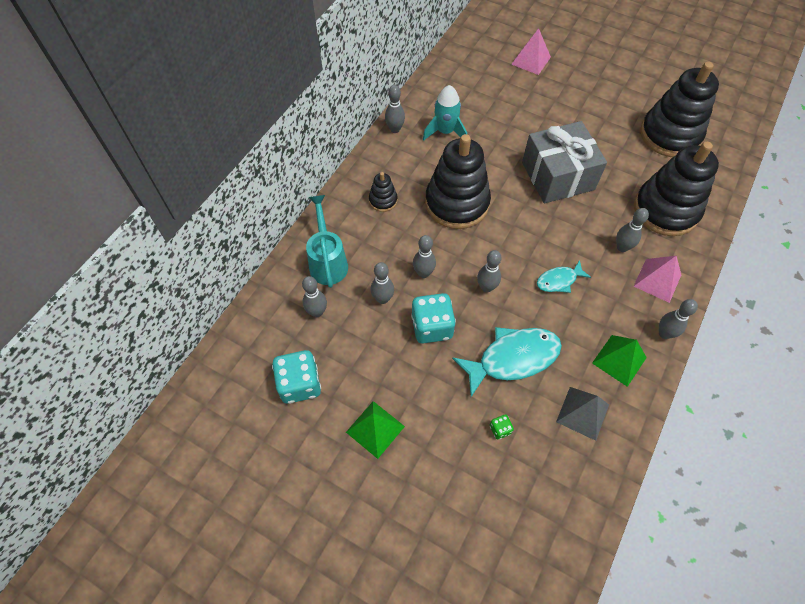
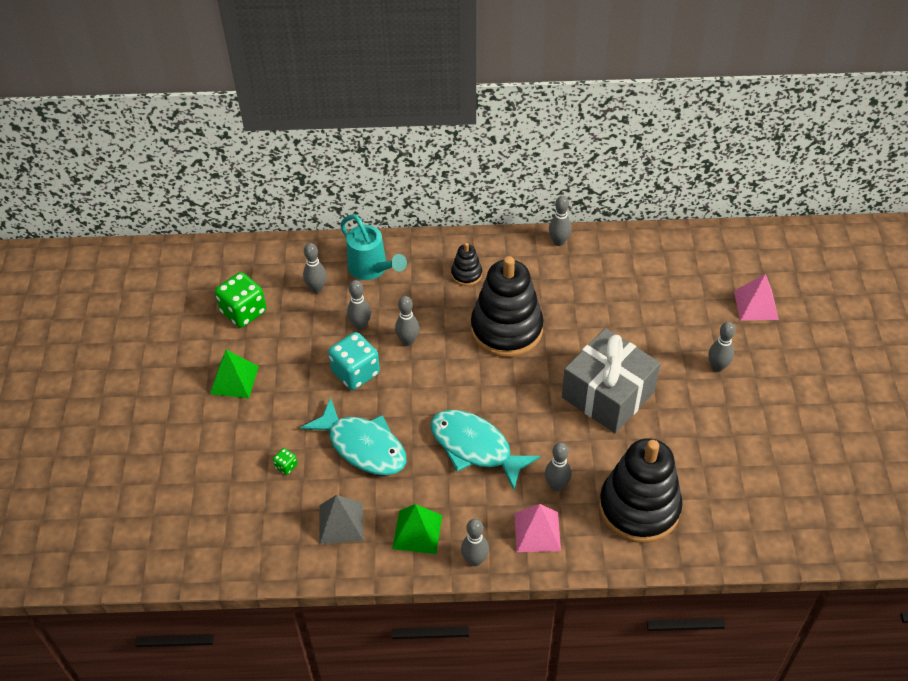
camera: 60 degrees right, 10 degrees down
turquoise dice [272,350,321,404] -> green dice [215,272,266,328]
turquoise watering can [306,195,348,288] -> turquoise watering can turned 90 degrees clockwise [340,215,407,280]
turquoise rocket [423,85,467,141] -> none
grey bowling pin [477,250,502,293] -> grey bowling pin moved to [708,322,735,372]
turquoise fish [537,260,591,293] -> turquoise fish [431,410,540,490], size x1.84
black stacking toy [640,62,719,157] -> none

